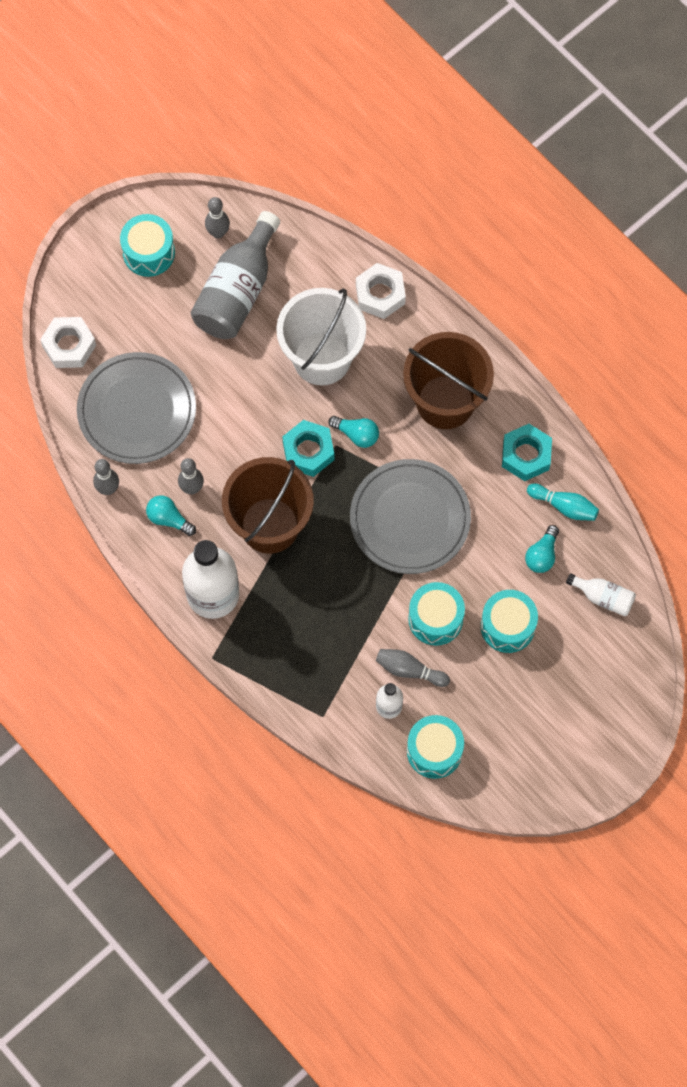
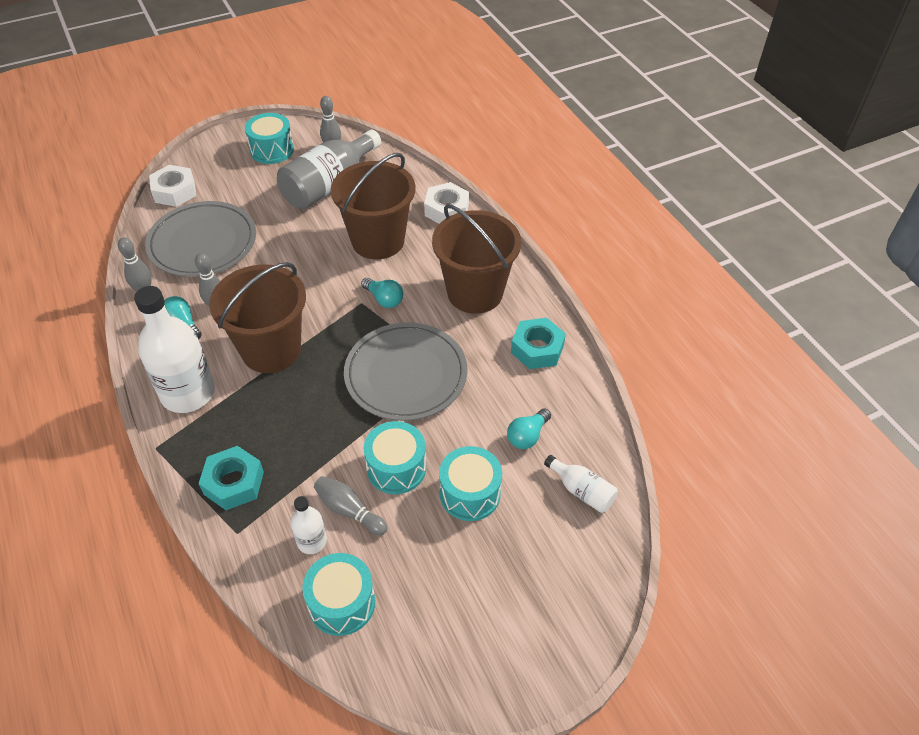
camera: 15 degrees right, 20 degrees down
white bucket [276,288,366,385] -> brown bucket [331,153,415,259]
turquoise nut [282,420,334,477] -> turquoise nut moved to [199,446,264,510]
turquoise bowling pin [527,484,599,521] -> none

